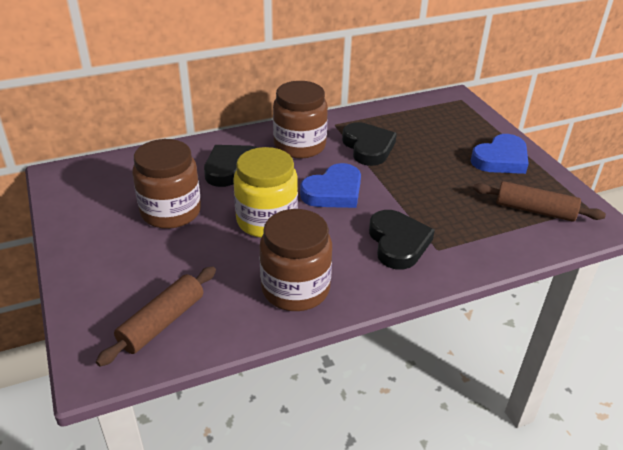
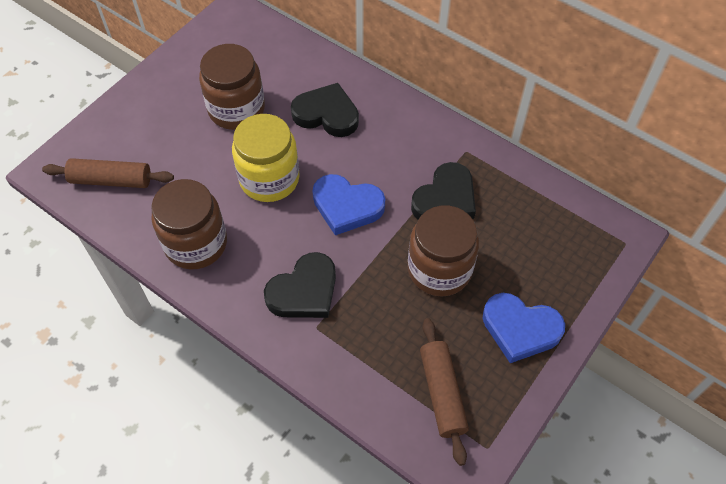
camera: 60 degrees right, 20 degrees up
brown jar [273,81,328,158] -> brown jar moved to [408,205,479,296]

